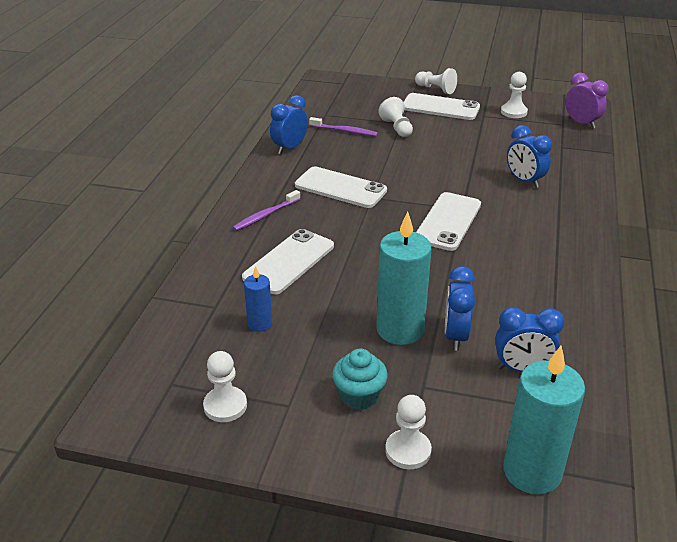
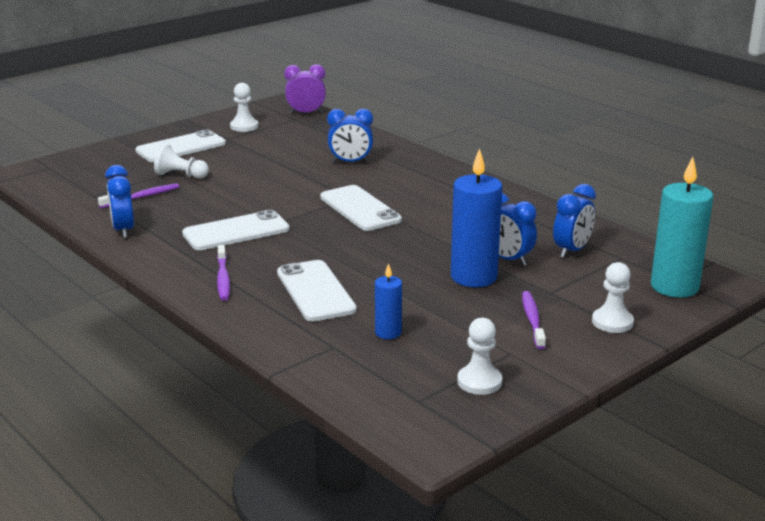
camera: 55 degrees left, 10 degrees down
turquoise cupcake [332,349,388,410] -> purple toothbrush [522,291,546,349]
turquoise candle [376,211,432,345] -> blue candle [451,148,502,287]
white pawn [415,68,457,94] -> none

